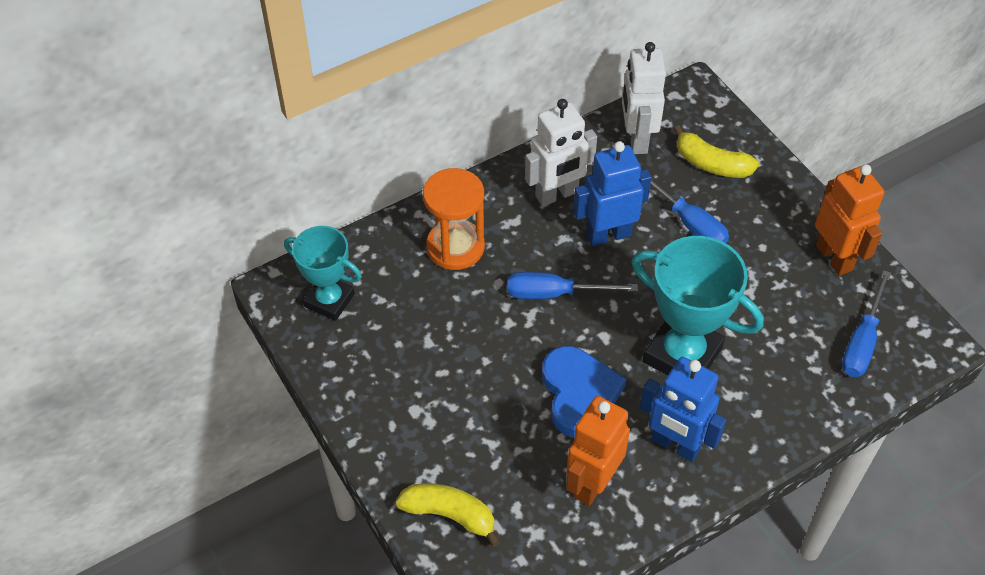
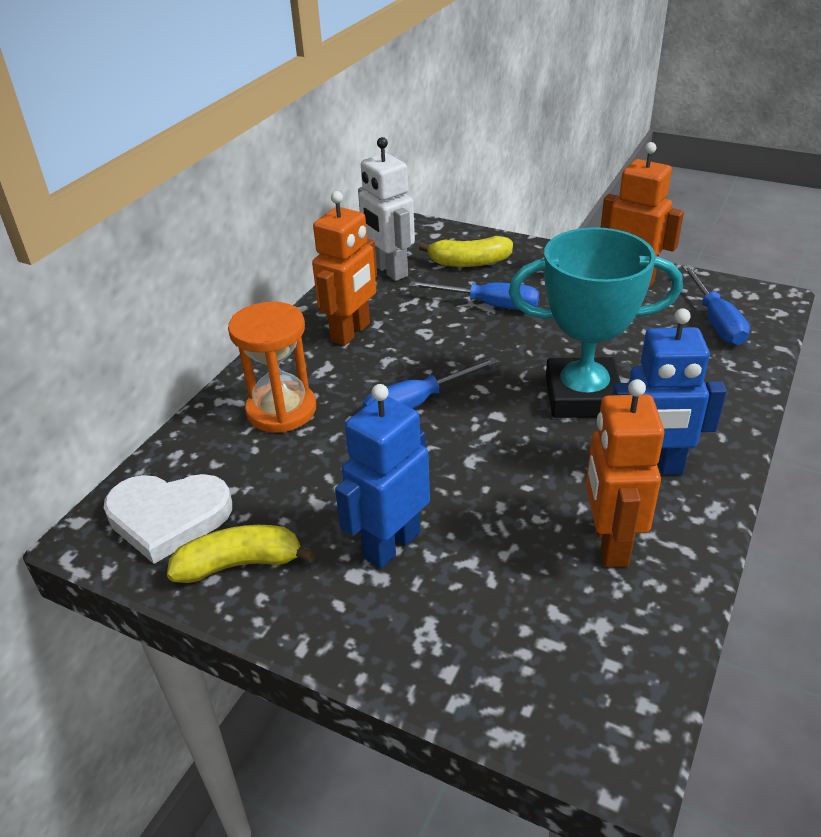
camera: 30 degrees left, 15 degrees down
turquoise trophy [284,226,362,321] -> white heart [104,474,232,564]
yellow banana [395,483,501,547] -> yellow banana moved to [167,525,315,583]
white robot [525,99,597,206] -> orange robot [312,191,377,346]
blue heart [542,346,626,438] -> none
blue robot [573,141,651,246] -> blue robot moved to [335,384,430,569]

